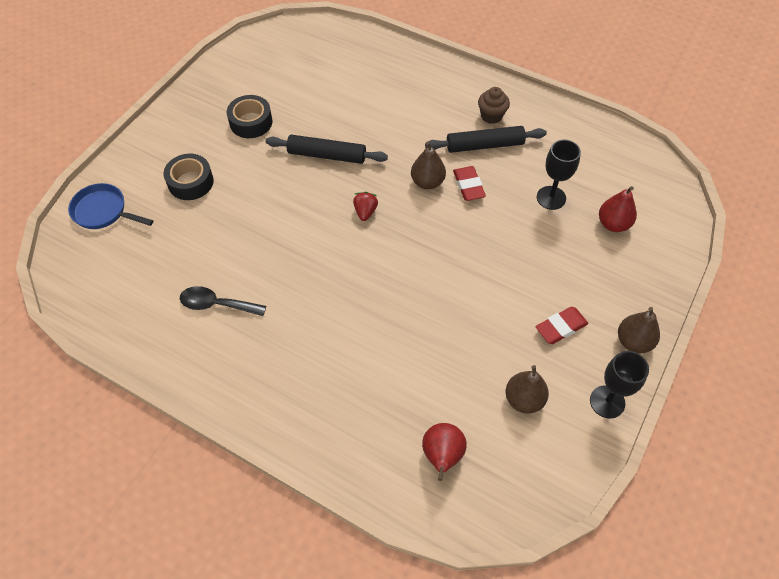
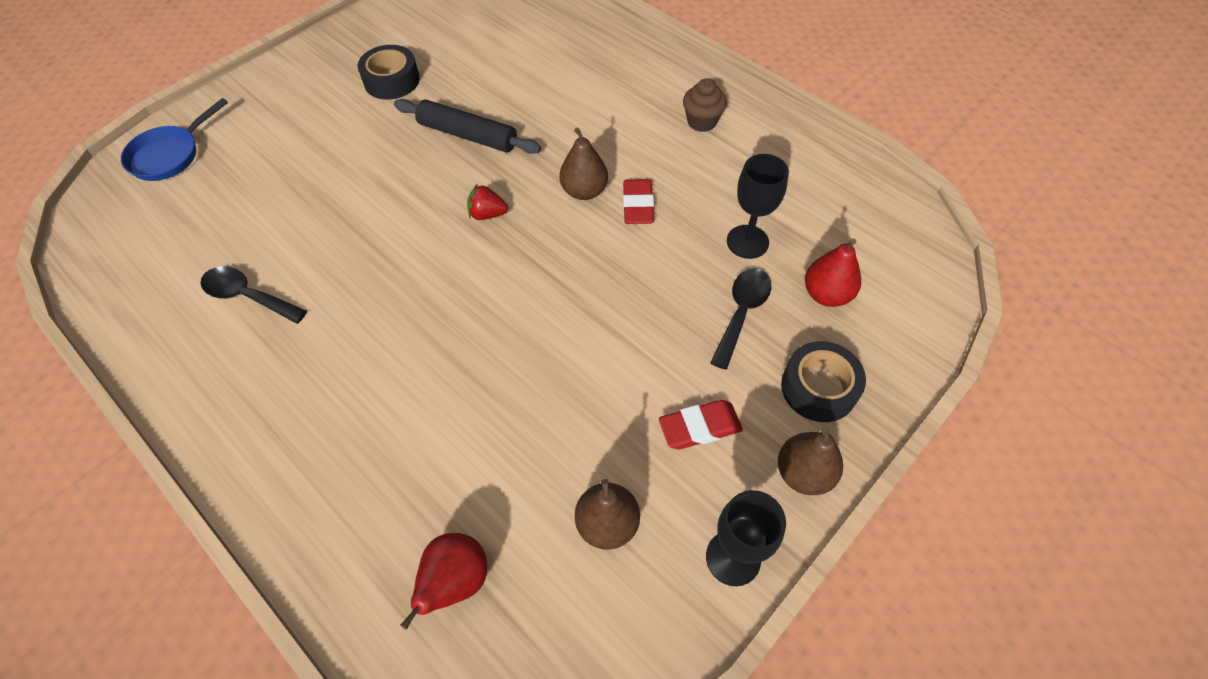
camera: 15 degrees right, 0 degrees up
blue pan [68,183,154,229] -> blue pan turned 90 degrees counterclockwise [121,98,228,181]
black tape [163,154,214,200] -> black tape moved to [781,341,866,422]
red strawberry [353,192,378,221] -> red strawberry turned 105 degrees counterclockwise [467,184,508,220]
black rolling pin [425,126,547,153] -> none
none -> black spoon [710,268,771,370]

